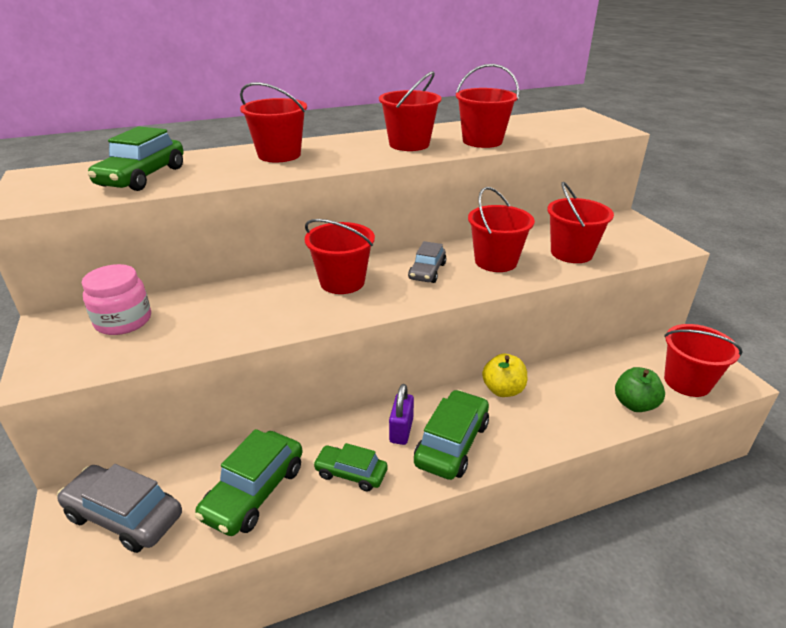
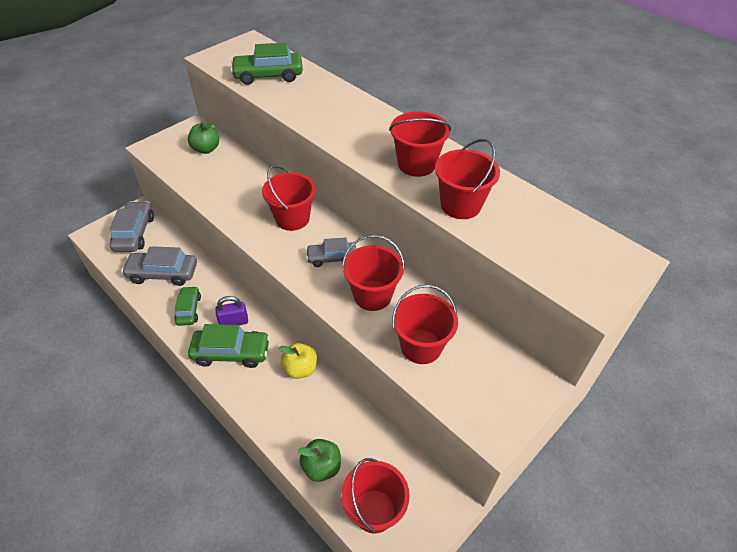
camera: 65 degrees right, 15 degrees up
pink jar [82,264,151,335] -> green apple [188,122,219,154]
green car [195,429,303,536] -> grey car [121,246,197,286]
red bucket [240,82,307,162] -> none

